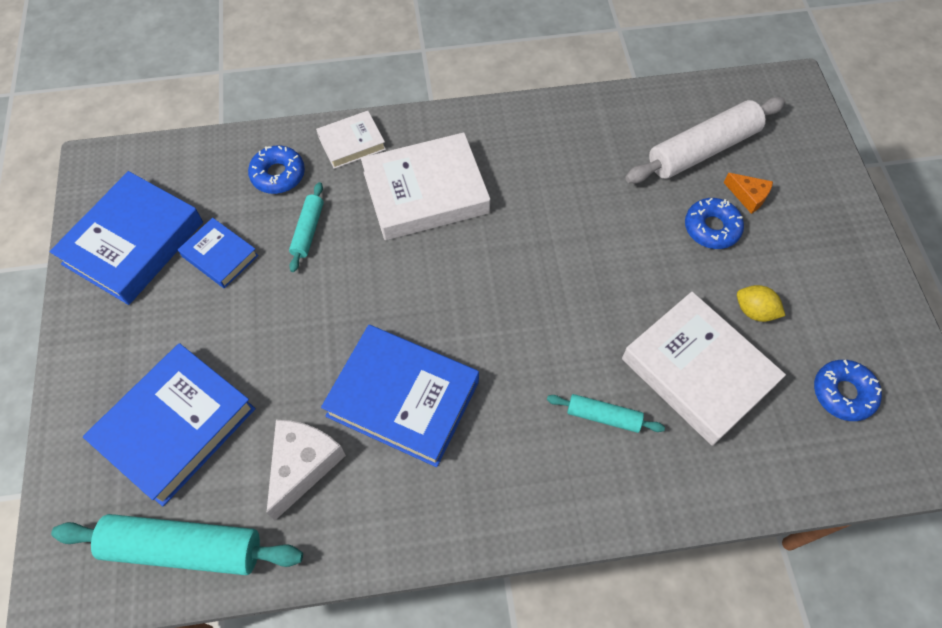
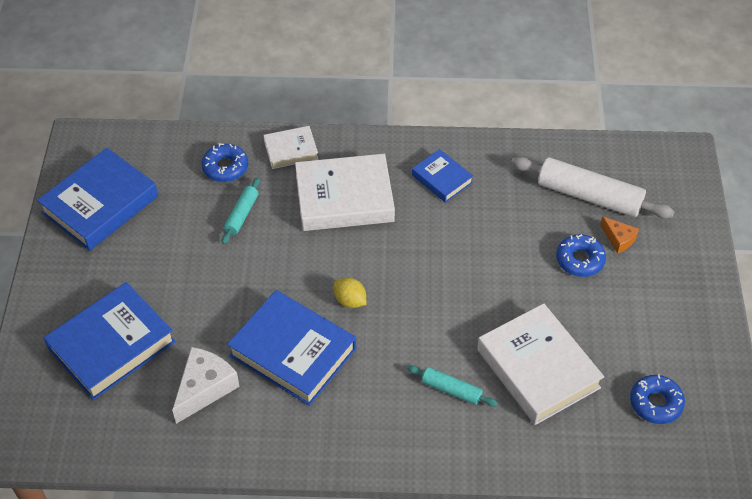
camera: 10 degrees right, 10 degrees down
turquoise rolling pin [51,514,303,575] -> none
blue book [178,218,259,288] -> blue book moved to [412,149,473,203]
white rolling pin [625,97,786,183] -> white rolling pin turned 45 degrees clockwise [511,156,675,219]
yellow lemon [737,285,785,322] -> yellow lemon moved to [334,277,366,308]

